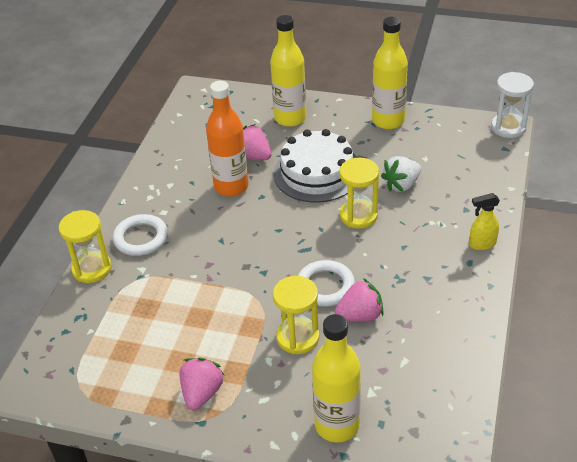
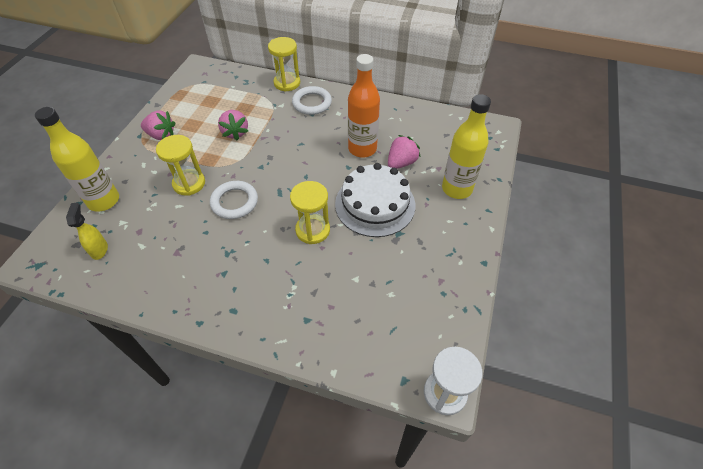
camera: 90 degrees right, 10 degrees up
pink strawberry [335,278,384,322] -> pink strawberry moved to [218,110,248,140]
yellow bottle [372,17,408,129] -> none
white strawberry [381,156,421,192] -> none
yellow spray bottle [469,193,500,250] -> yellow spray bottle moved to [66,203,108,260]

